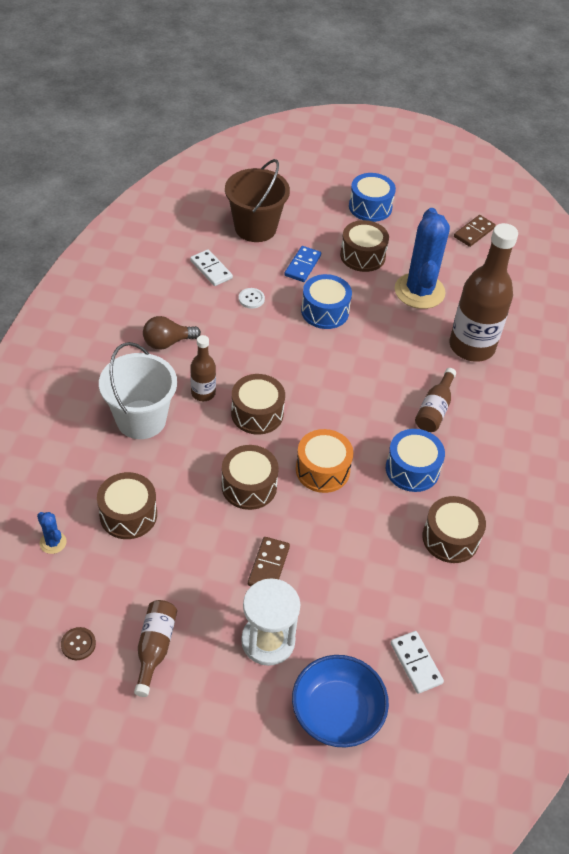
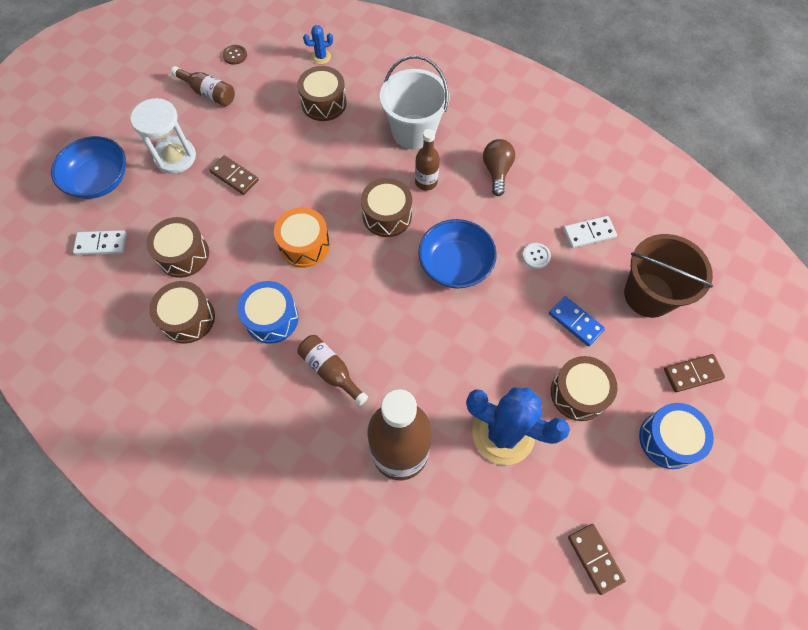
camera: 115 degrees right, 15 degrees up
brown drum [222,445,279,510] -> brown drum moved to [146,217,209,278]
blue drum [301,274,352,329] -> none
none -> blue bowl [418,219,497,289]
none -> brown domino [664,354,725,392]

